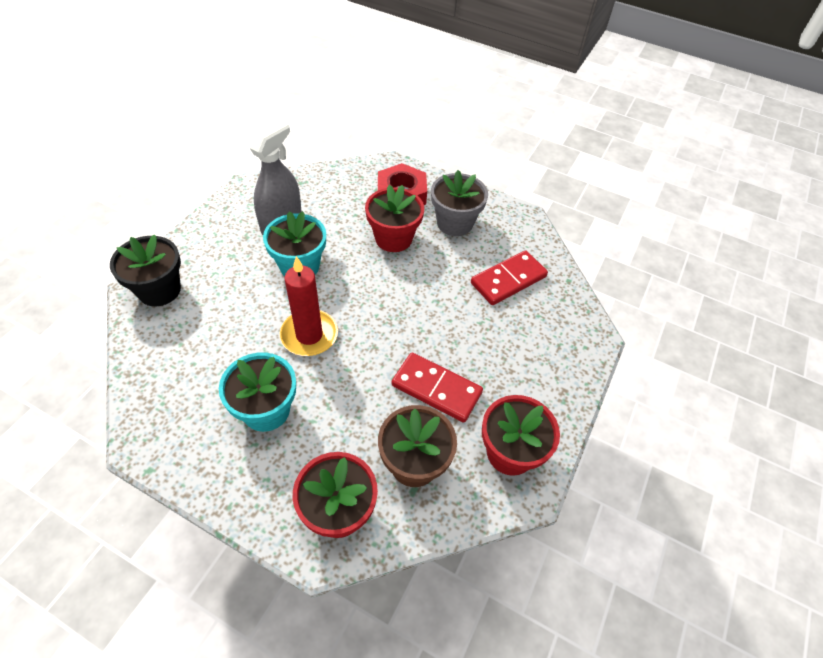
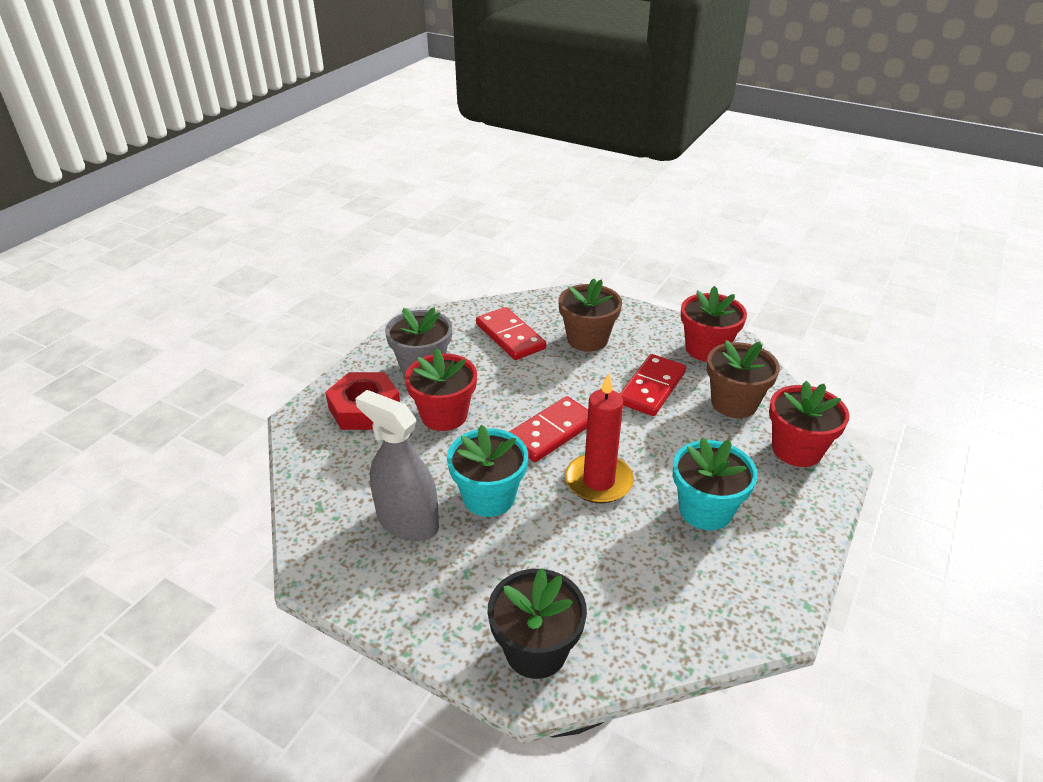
camera: 85 degrees left, 15 degrees down
none -> red domino [509,396,588,462]
none -> brown flower pot [558,279,622,352]

